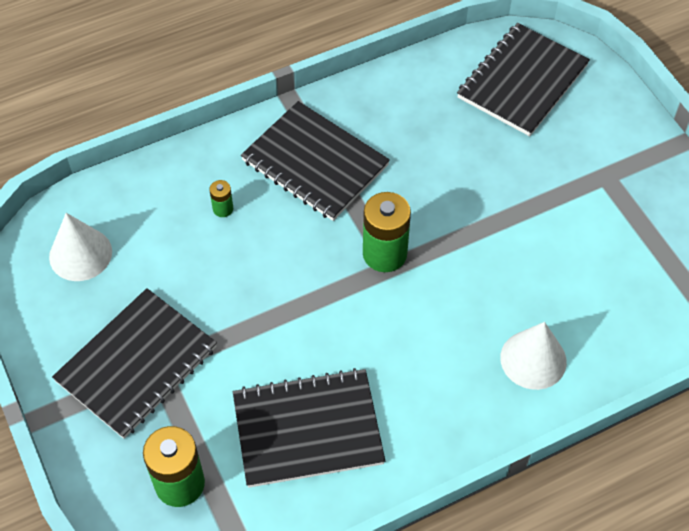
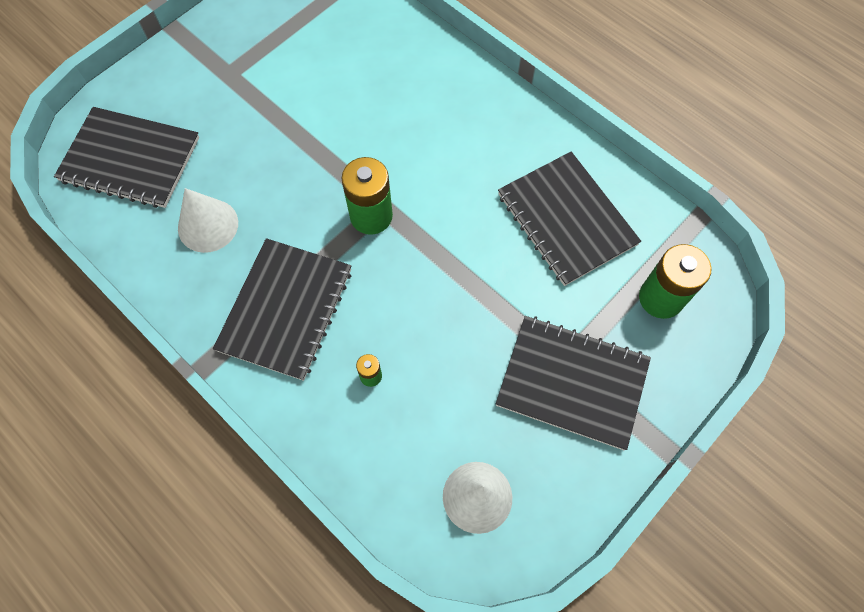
camera: 110 degrees left, 10 degrees up
white cone [500,322,567,390] -> white cone moved to [178,188,238,253]

